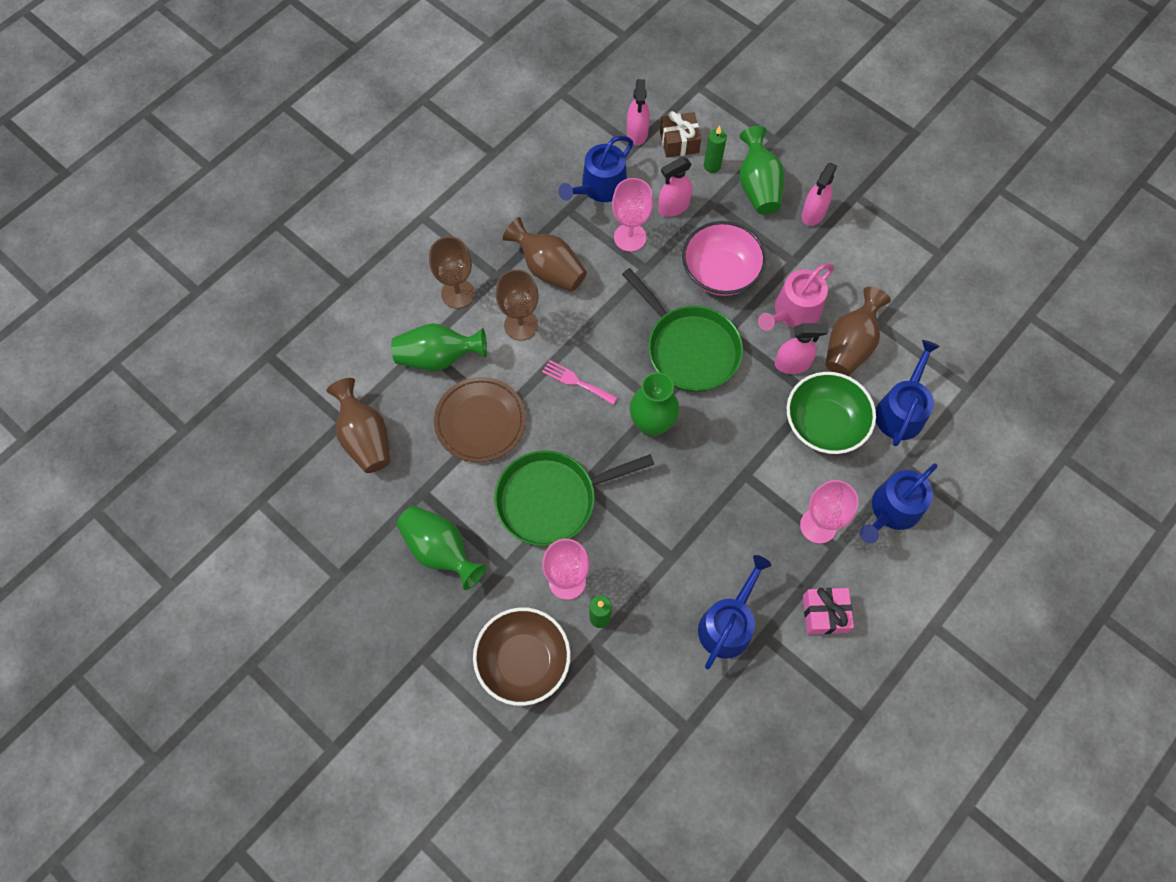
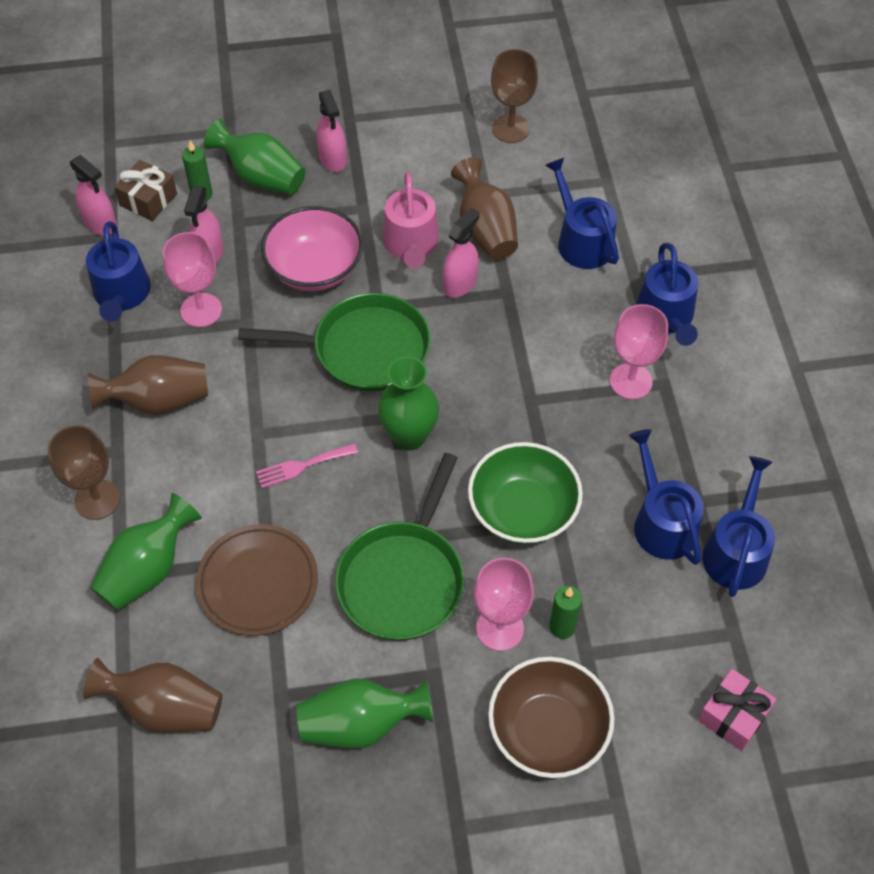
camera: 50 degrees left, 10 degrees down
brown goblet [496,269,539,340] -> brown goblet moved to [491,49,538,143]
green bowl [787,372,876,454] -> green bowl moved to [468,442,583,544]
pink gift [803,588,854,634] -> pink gift moved to [698,669,777,751]
none -> blue watering can [702,456,775,597]

